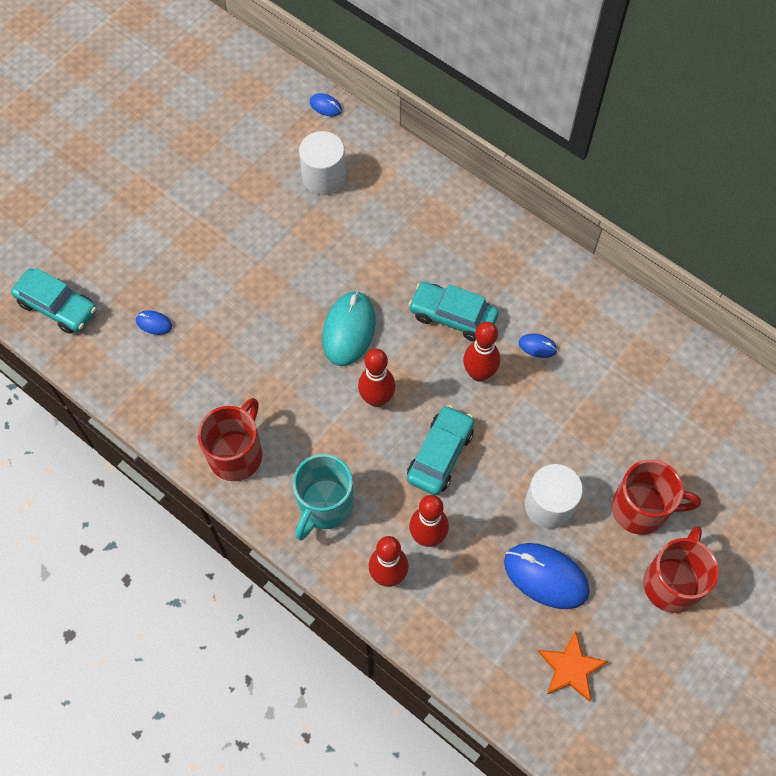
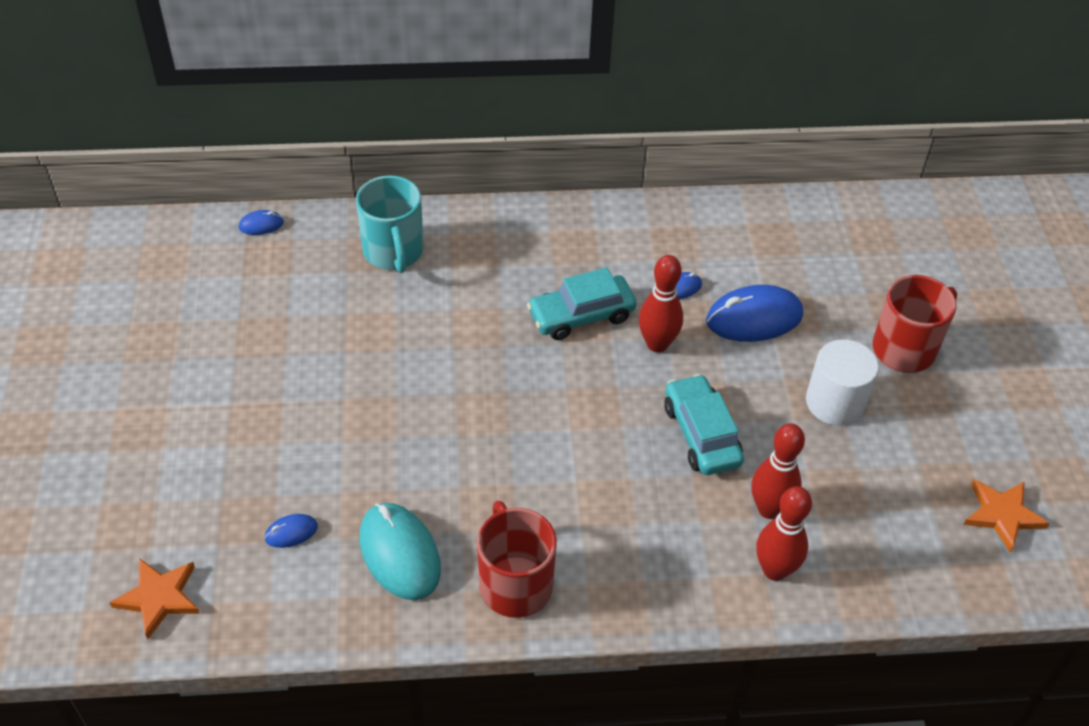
camera: 45 degrees left, 15 degrees down
turquoise car [11,268,97,334] -> orange star [109,558,200,639]
turquoise mug [293,454,354,540] -> turquoise mug moved to [356,175,423,273]
white cylinder [299,131,346,195] -> none
turquoise mouse [322,291,376,366] -> turquoise mouse moved to [360,503,441,600]
red bowling pin [358,349,395,407] -> none
blue mouse [504,543,590,609] -> blue mouse moved to [706,285,803,342]
red mug [643,526,719,613] -> none

